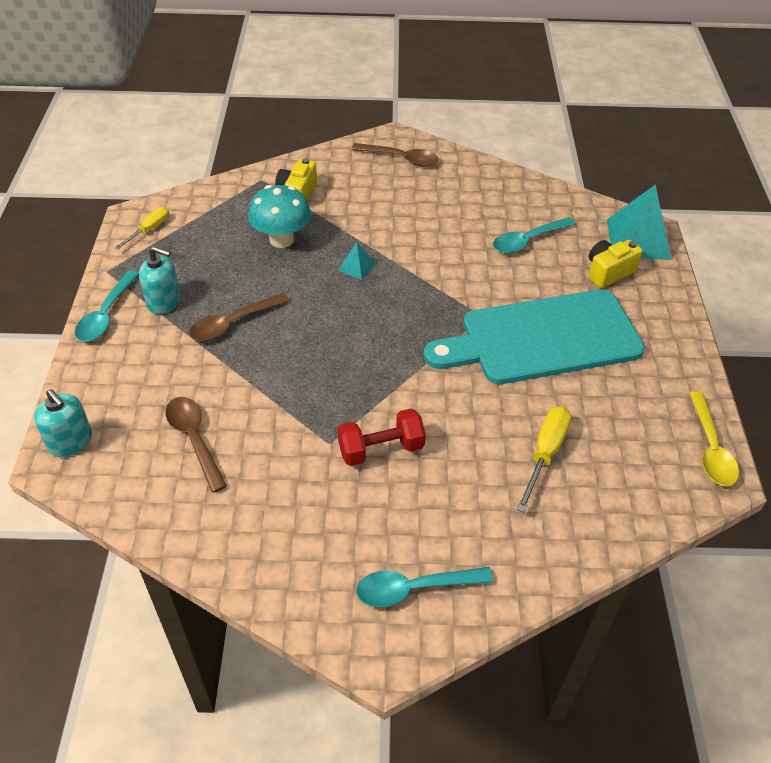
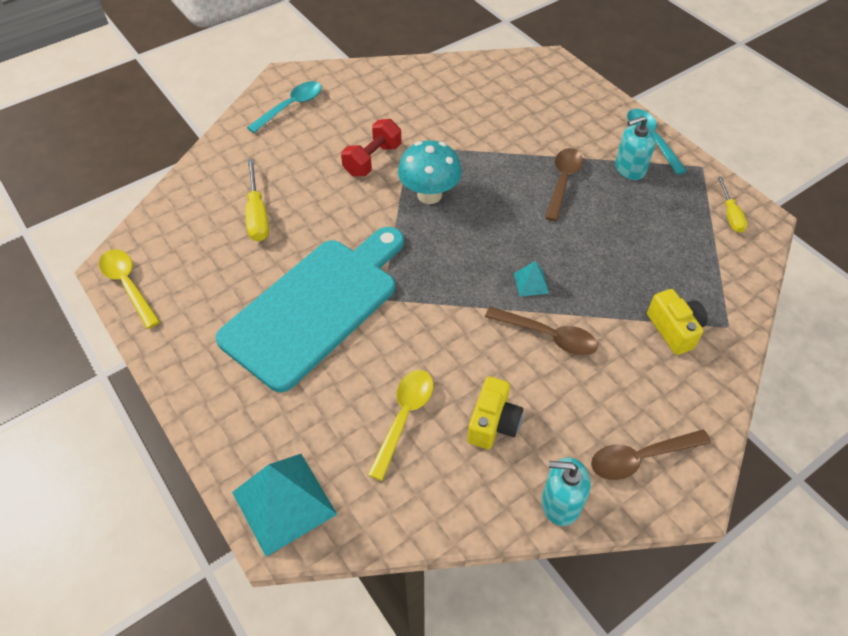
camera: 145 degrees right, 5 degrees up
turquoise soap dispenser [34,389,92,457] -> turquoise soap dispenser moved to [542,457,591,526]
brown spoon [165,397,227,493] -> brown spoon moved to [485,307,598,356]
turquoise mushroom [248,185,311,248] -> turquoise mushroom moved to [398,140,462,204]
turquoise spoon [493,217,576,253] -> yellow spoon [368,370,434,481]
yellow camera [588,240,643,288] -> yellow camera moved to [467,376,523,449]

